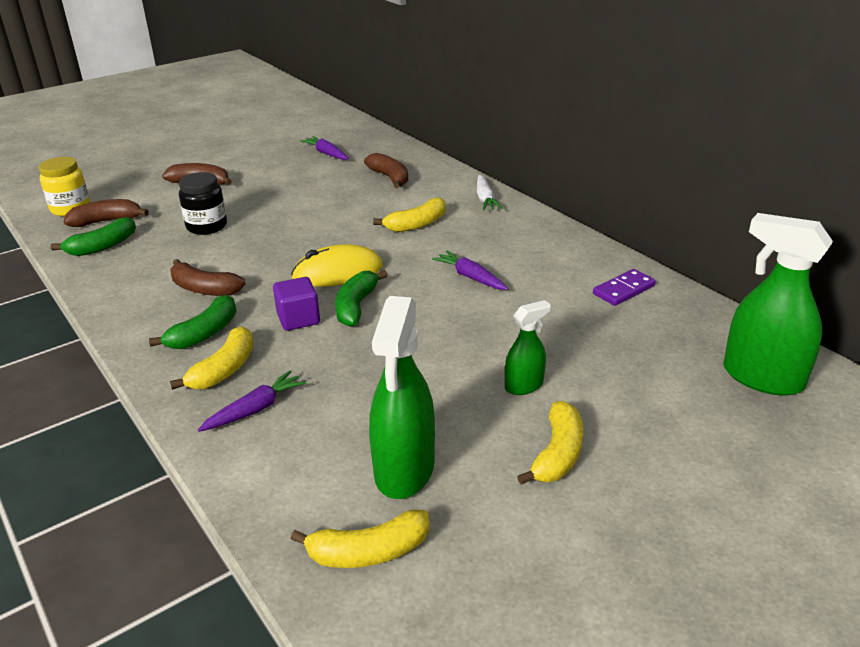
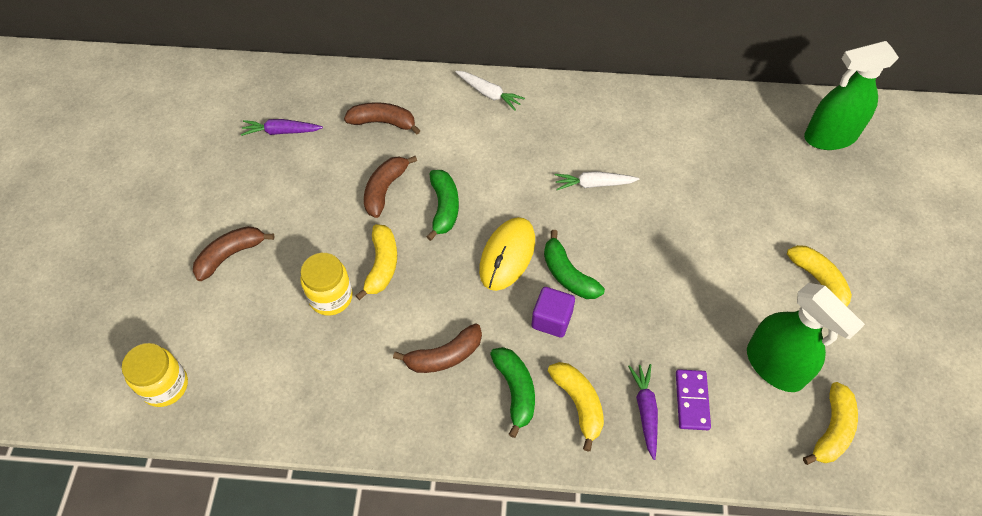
camera: 50 degrees left, 25 degrees up
green banana [51,217,136,256] -> green banana moved to [426,170,459,241]
brown banana [63,199,149,227] -> brown banana moved to [364,156,417,218]
black jar [179,172,227,235] -> yellow jar [300,253,353,315]
yellow banana [373,197,446,232] -> yellow banana moved to [355,224,397,300]
purple carrot [432,251,508,290] -> white carrot [555,171,639,190]
green spray bottle [505,300,551,395] -> none
purple domino [593,269,656,306] -> purple domino moved to [676,369,711,430]

